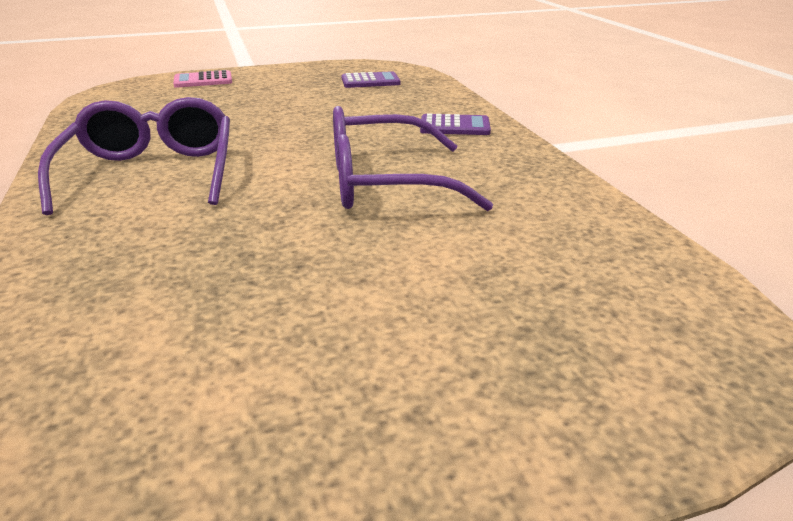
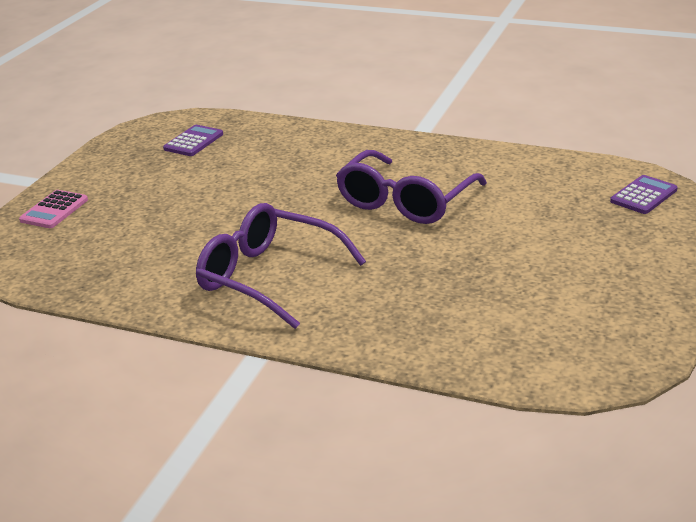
camera: 50 degrees left, 0 degrees up
purple calculator [420,113,491,135] -> purple calculator moved to [610,175,677,214]

